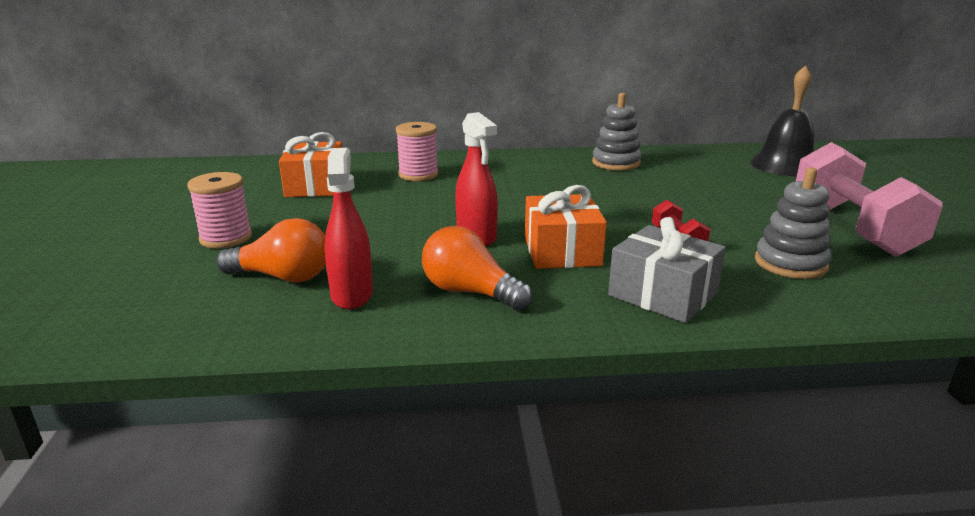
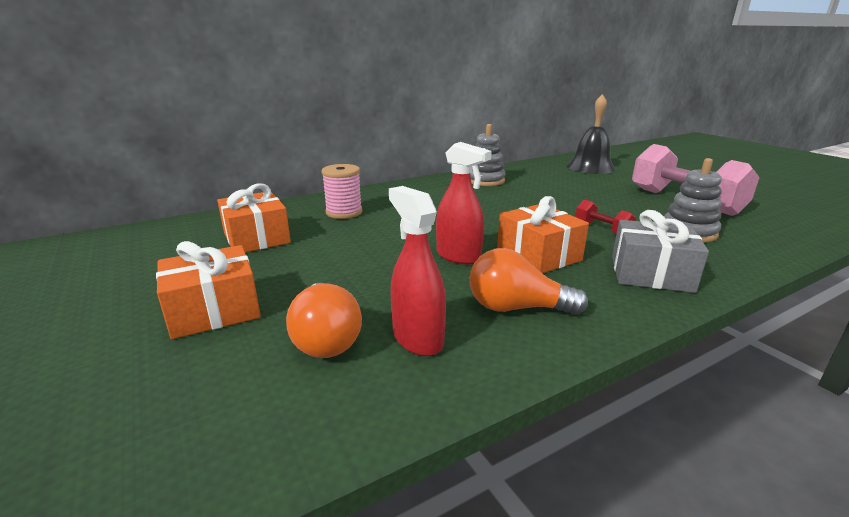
camera: 25 degrees left, 0 degrees up
pink spool [187,172,252,248] -> orange gift [156,241,261,339]
orange light bulb [216,218,326,283] -> orange light bulb turned 90 degrees clockwise [286,283,362,358]

